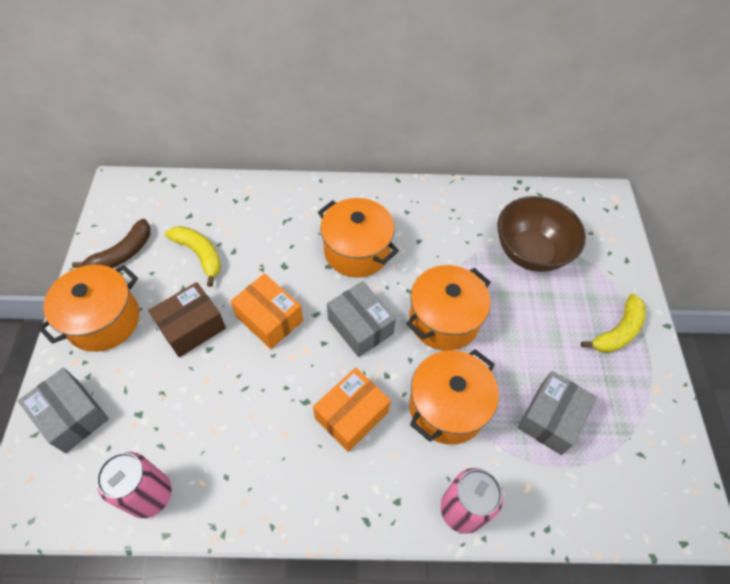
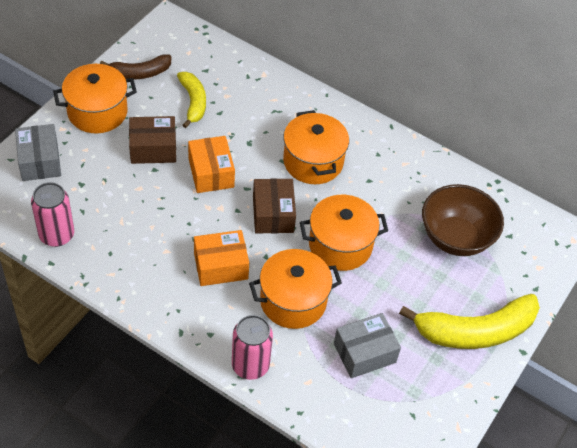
camera: 30 degrees right, 5 degrees down
grey box [327,281,396,357] -> brown box [253,178,296,233]
yellow banana [581,294,646,353] -> yellow banana [399,294,540,349], size x1.71

